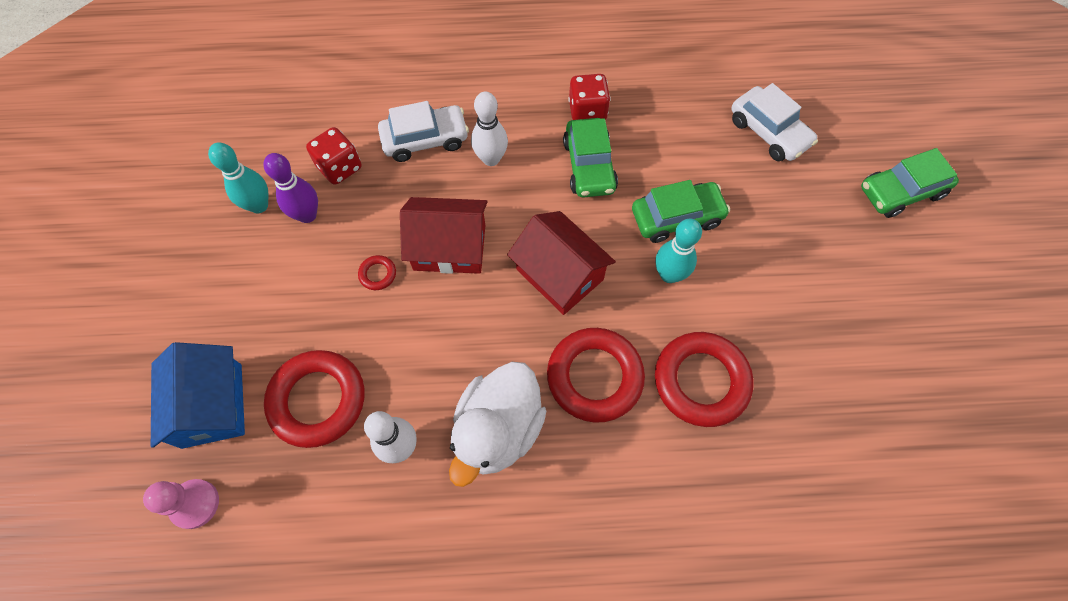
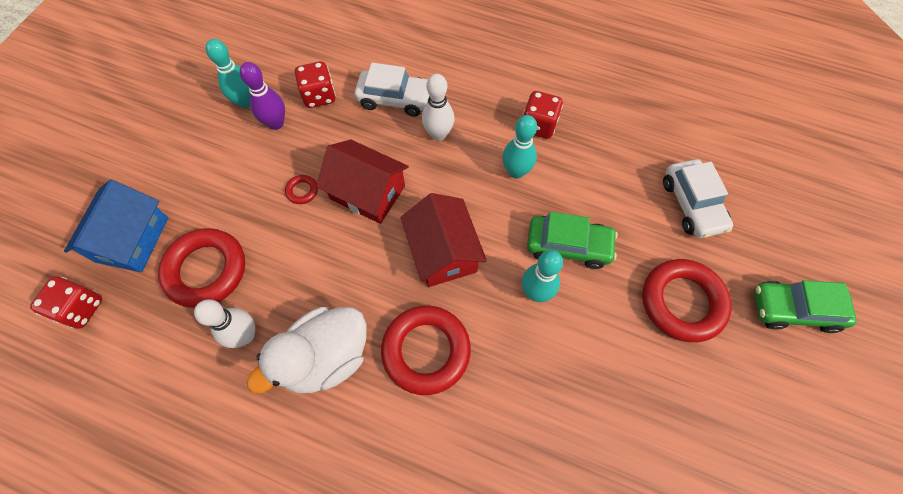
camera: 25 degrees right, 0 degrees up
pink pawn [143,479,219,529] -> red dice [30,276,102,329]
green car [563,118,618,198] -> turquoise bowling pin [502,115,537,179]
red ring [655,332,754,427] -> red ring moved to [642,259,732,342]

